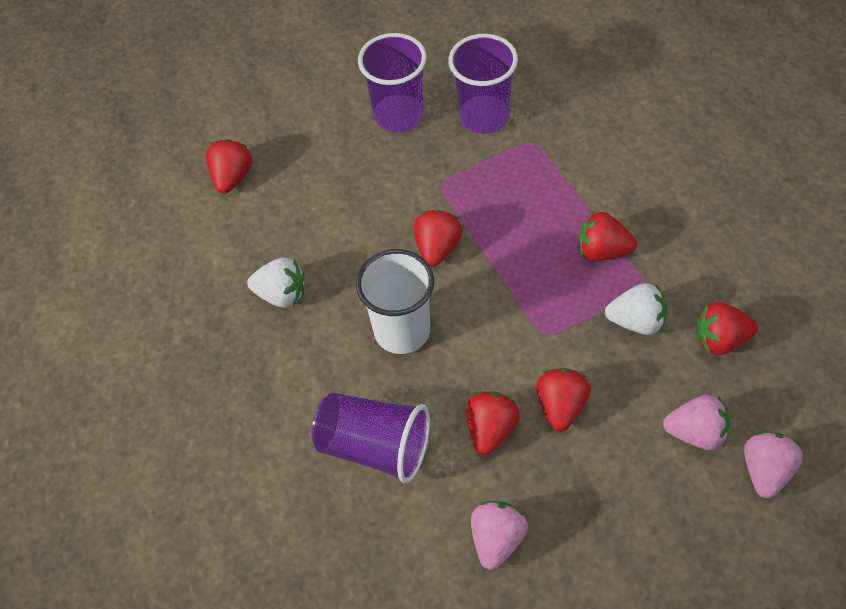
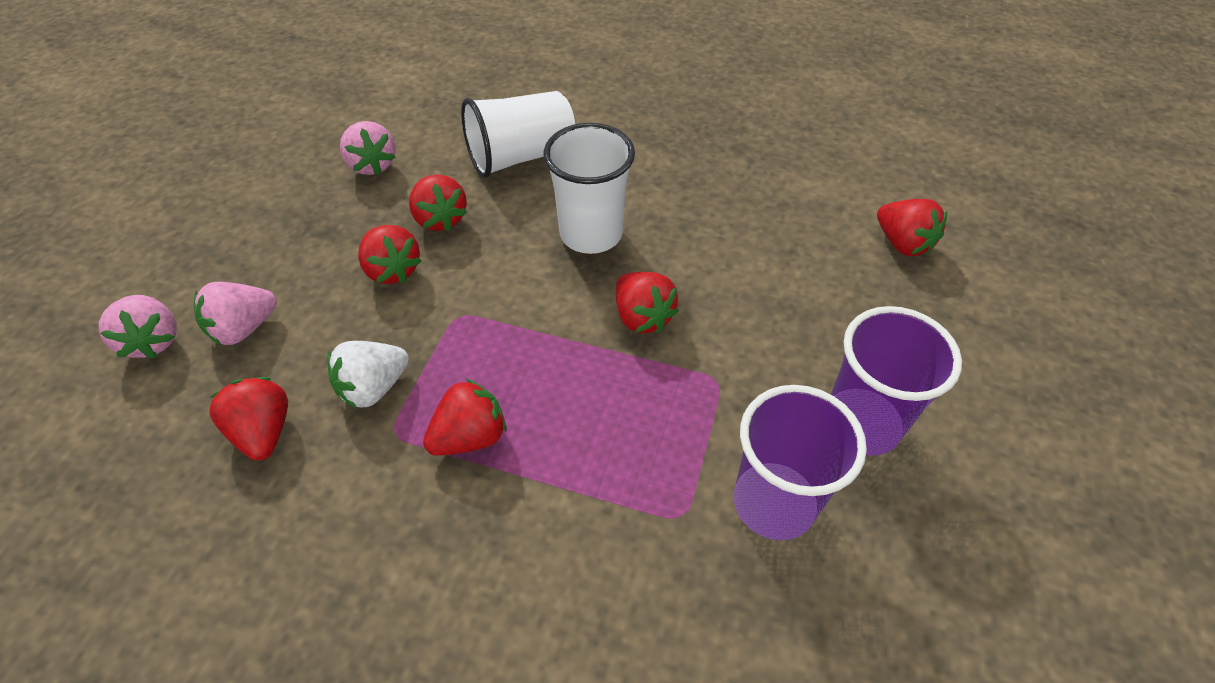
camera: 130 degrees right, 5 degrees down
white strawberry [247,257,304,308] -> none
purple cup [311,392,430,483] -> white cup [461,91,575,178]
red strawberry [696,302,758,355] -> red strawberry turned 60 degrees counterclockwise [209,377,288,461]

